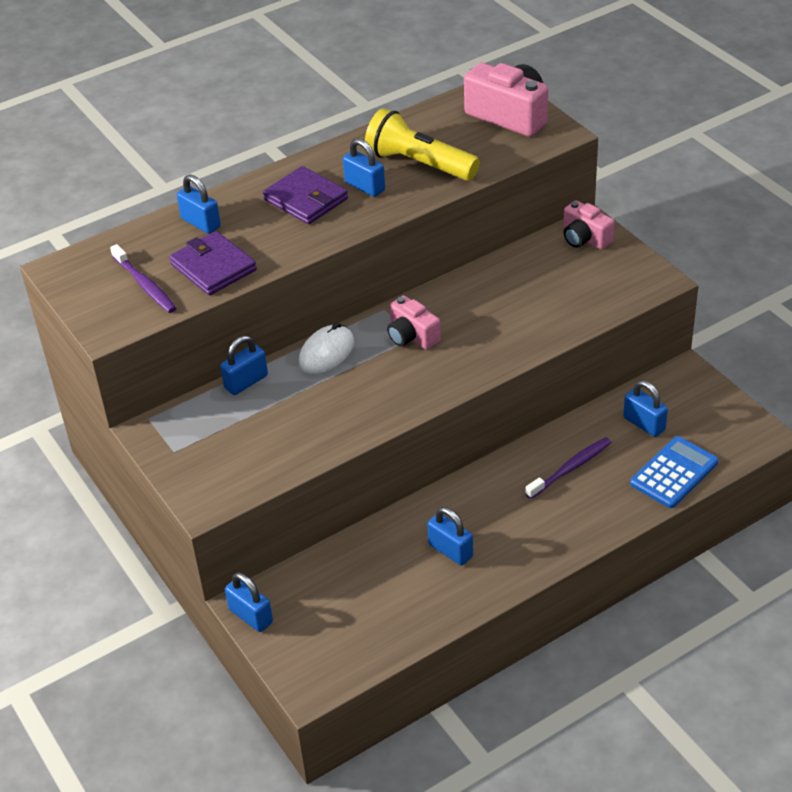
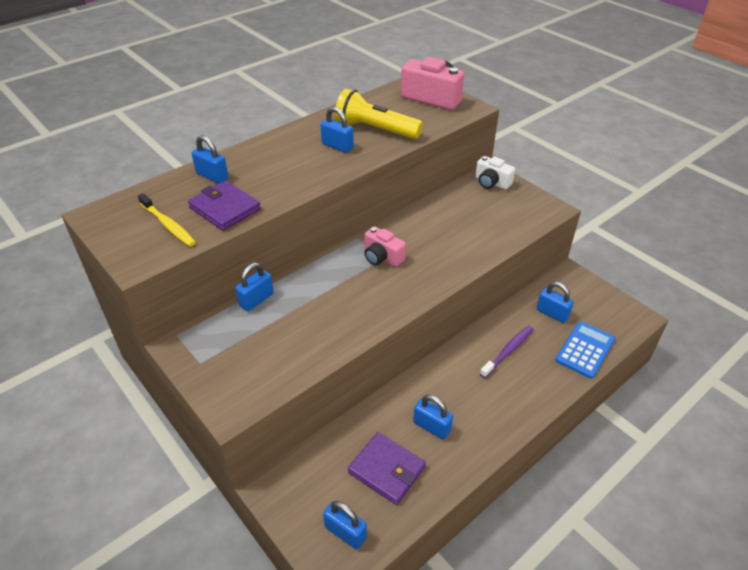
camera: 10 degrees left, 0 degrees up
purple toothbrush [110,244,176,313] -> yellow toothbrush [138,193,196,246]
blue padlock [225,572,273,632] -> blue padlock moved to [323,501,367,549]
purple wallet [263,166,348,224] -> purple wallet moved to [348,432,426,505]
white mouse [299,323,354,374] -> none
pink camera [563,201,615,250] -> white camera [475,156,515,190]

